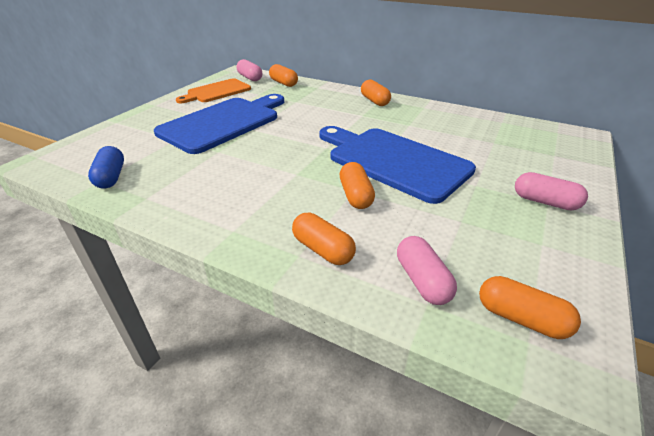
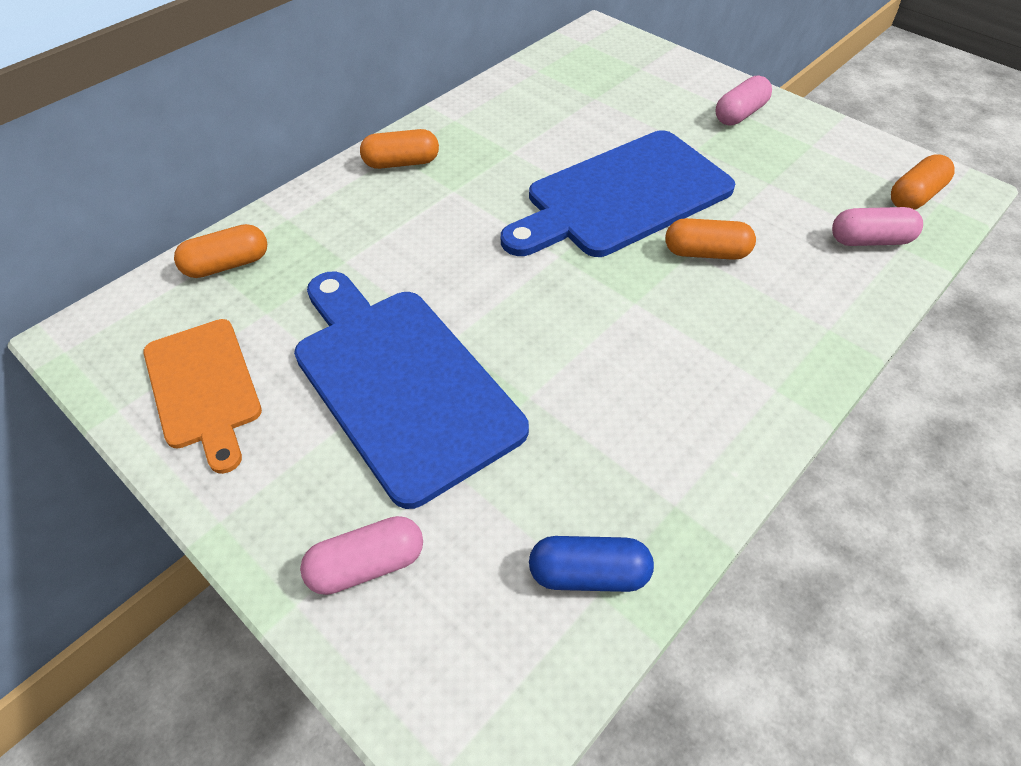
camera: 75 degrees left, 15 degrees up
pink capsule [237,59,262,81] -> pink capsule moved to [300,516,423,595]
orange capsule [292,213,356,265] -> none

